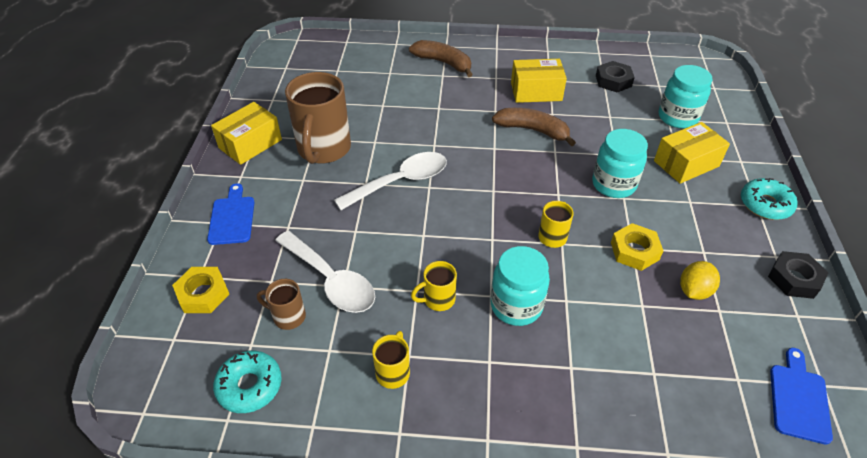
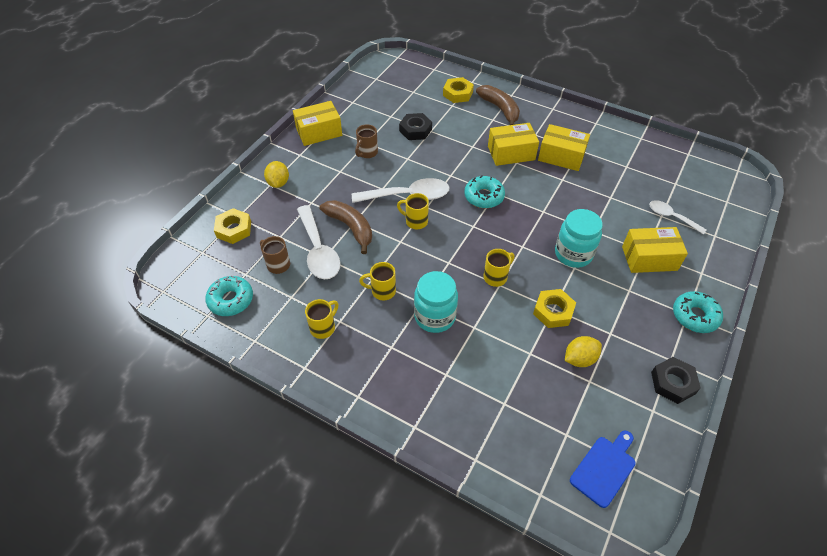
camera: 25 degrees right, 5 degrees up
blue cutting board [207,183,254,245] -> yellow lemon [264,161,289,188]
brown mug [285,72,351,164] -> brown mug [355,124,378,158], size x0.47
brown banana [492,108,576,146] -> brown banana moved to [320,200,372,254]
black nut [596,61,635,93] -> black nut moved to [399,113,432,140]
turquoise jar [659,65,712,129] -> white spoon [649,200,707,234]
none -> yellow mug [397,193,429,229]
none -> yellow nut [443,77,474,103]
none -> turquoise donut [464,176,505,208]
none -> yellow box [488,123,539,166]

